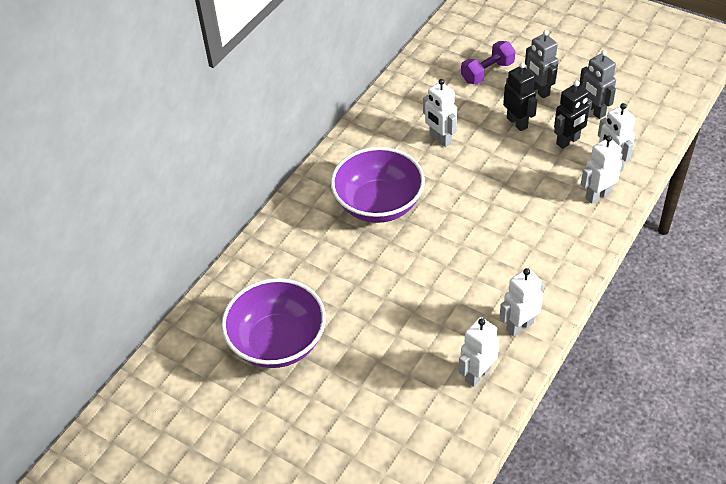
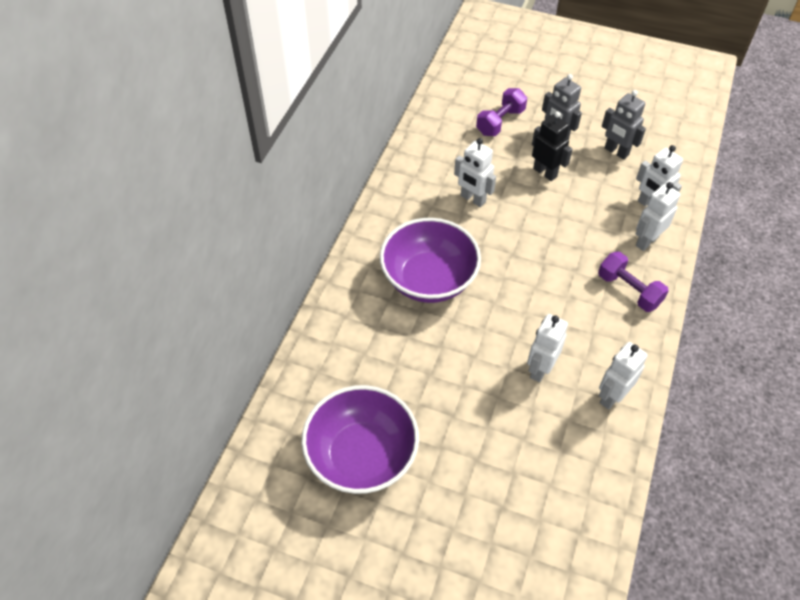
camera: 15 degrees left, 5 degrees up
white robot [458,317,499,387] -> white robot moved to [527,314,568,382]
black robot [554,80,592,149] -> none
none -> purple dumbbell [598,251,669,312]

